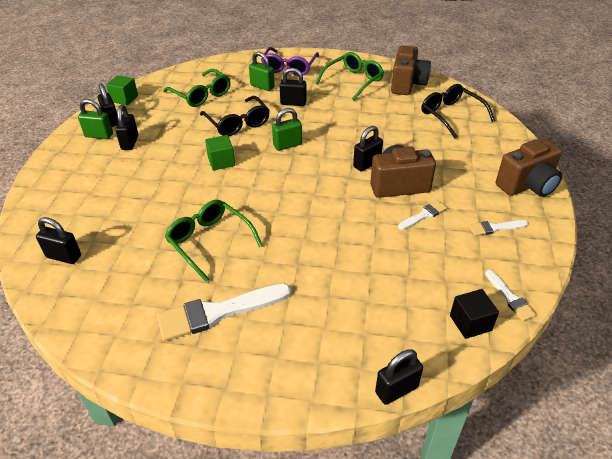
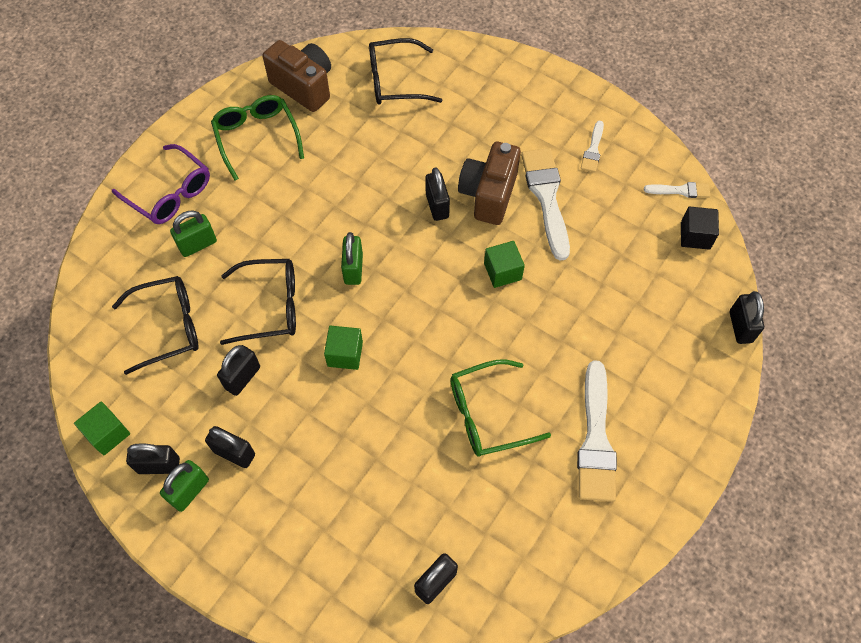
camera: 65 degrees left, 20 degrees up
green glasses [163,69,231,107] -> black glasses [112,276,199,375]
black padlock [280,68,307,106] -> black padlock moved to [217,345,260,396]
white brush [398,200,447,230] -> white brush [521,148,570,261], size x1.96
brown camera [496,139,562,197] -> none
none -> green cube [484,241,525,288]

